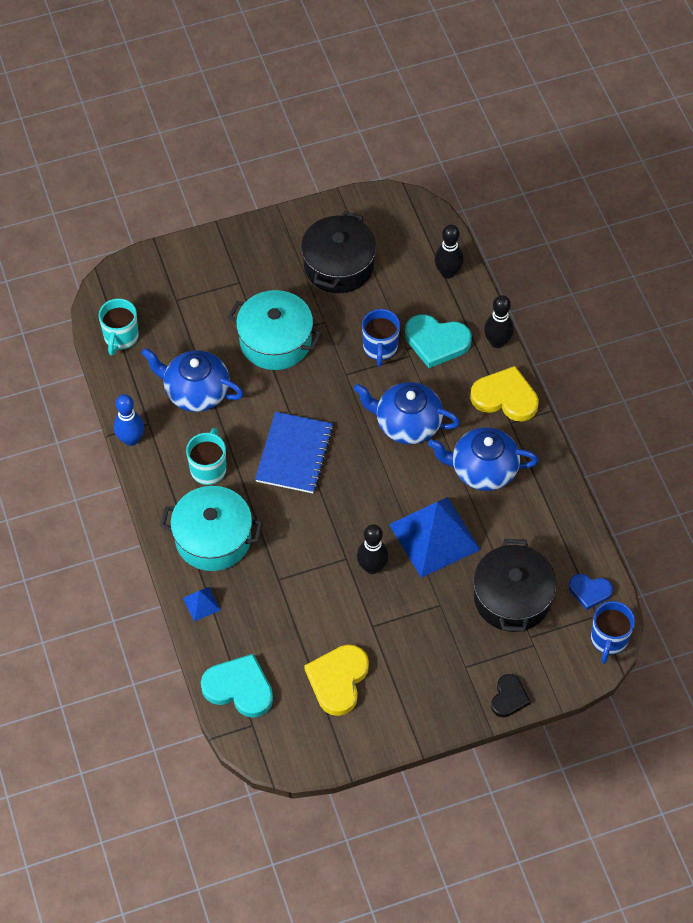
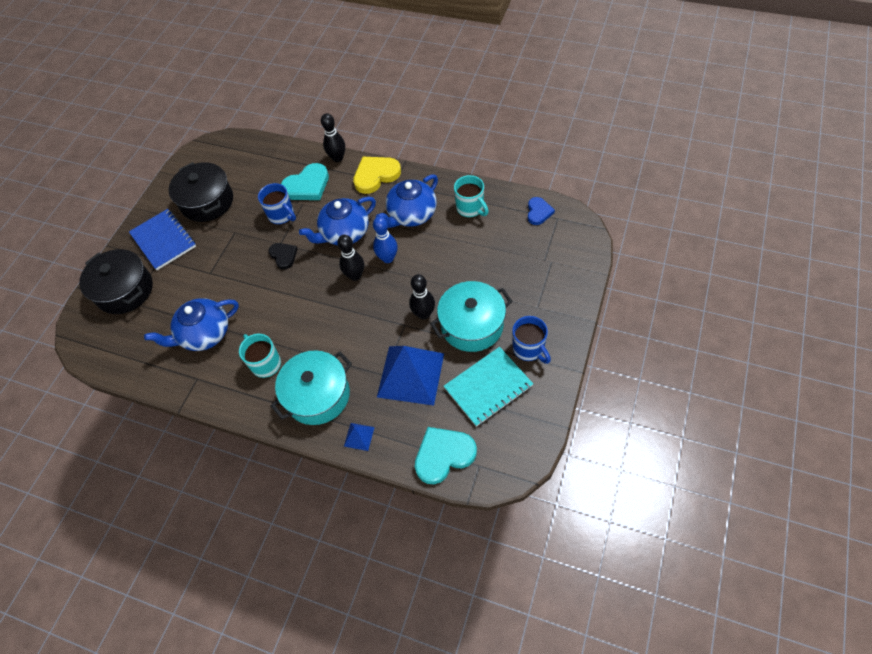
camera: 45 degrees left, 0 degrees up
turquoise mug [99,298,139,356] -> turquoise mug moved to [454,175,489,217]
blue bowling pin [114,394,144,446] -> blue bowling pin moved to [373,216,398,263]
turquoise pot [228,290,322,370] -> turquoise pot moved to [430,281,513,352]
blue notebook [255,412,333,493] -> blue notebook moved to [129,209,196,270]
yellow heart [304,645,369,716] -> turquoise notebook [444,347,533,427]
blue pyramid [389,497,481,578] -> blue pyramid moved to [377,346,444,406]
black bowling pin [435,225,463,279] -> black bowling pin moved to [337,235,364,281]
black pot [473,539,557,632] -> black pot moved to [79,249,153,314]
black heart [491,674,530,717] -> black heart moved to [269,243,297,270]
blue heart [569,574,613,610] -> blue heart turned 45 degrees counterclockwise [528,197,555,225]
blue mug [591,601,635,663] -> blue mug moved to [512,316,551,364]

